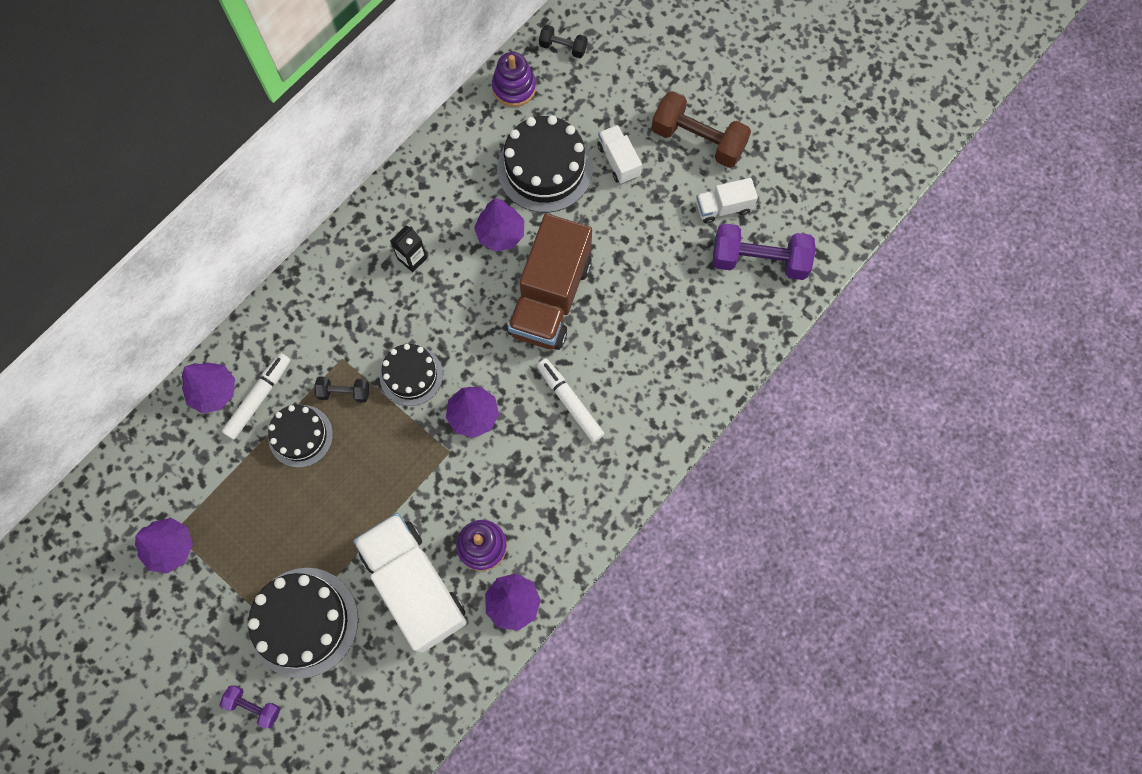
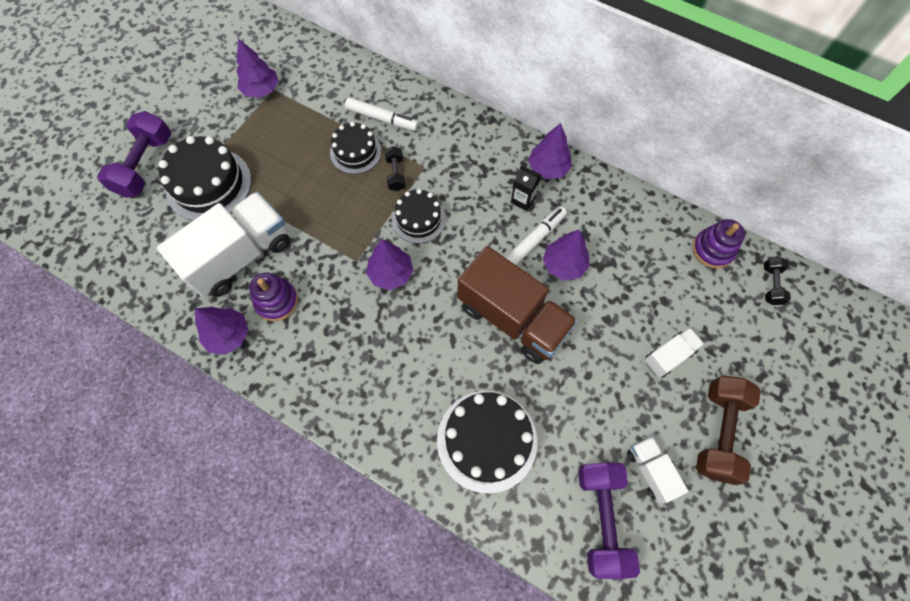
camera: 80 degrees right, 5 degrees down
purple tree [182,362,235,413] -> purple tree moved to [528,123,572,180]
purple dumbbell [220,685,280,729] -> purple dumbbell [97,111,171,198], size x1.95
black cake [497,115,593,213] -> black cake moved to [437,391,537,494]
brown truck [507,214,592,350] -> brown truck turned 150 degrees counterclockwise [458,246,578,364]
white marker [537,359,604,442] -> white marker moved to [505,206,567,265]

